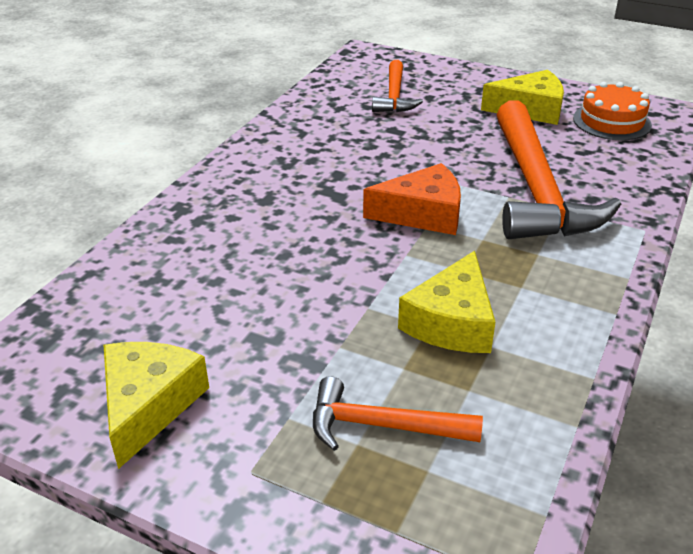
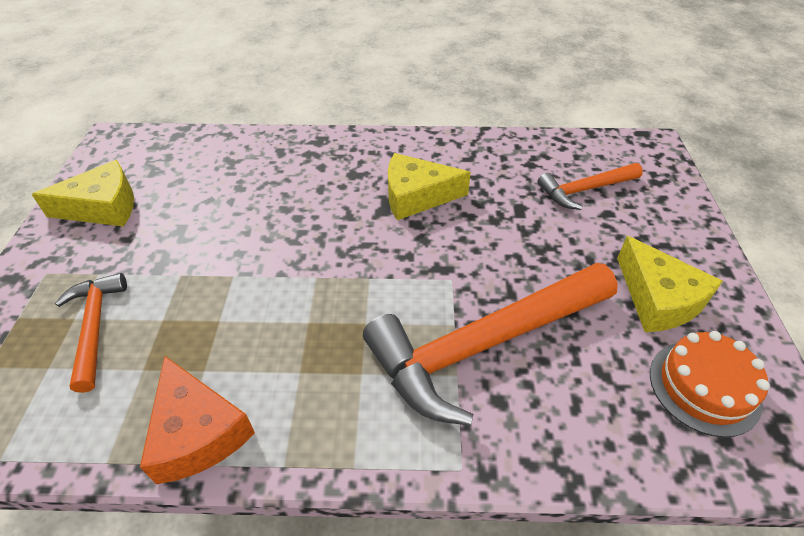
camera: 65 degrees right, 10 degrees up
orange cheese [363,163,461,235] -> orange cheese moved to [140,356,255,484]
yellow cheese [398,251,495,353] -> yellow cheese moved to [388,153,471,220]

